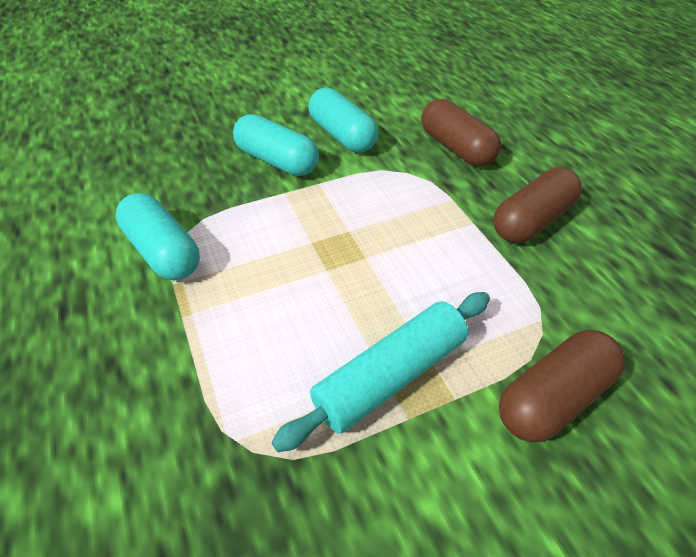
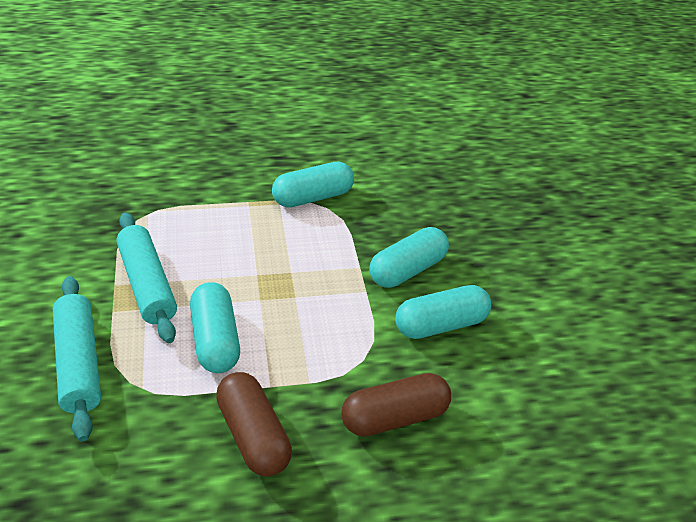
camera: 100 degrees right, 5 degrees down
brown capsule [499,330,625,442] -> turquoise rolling pin [53,276,101,441]
none -> turquoise capsule [190,282,240,373]

